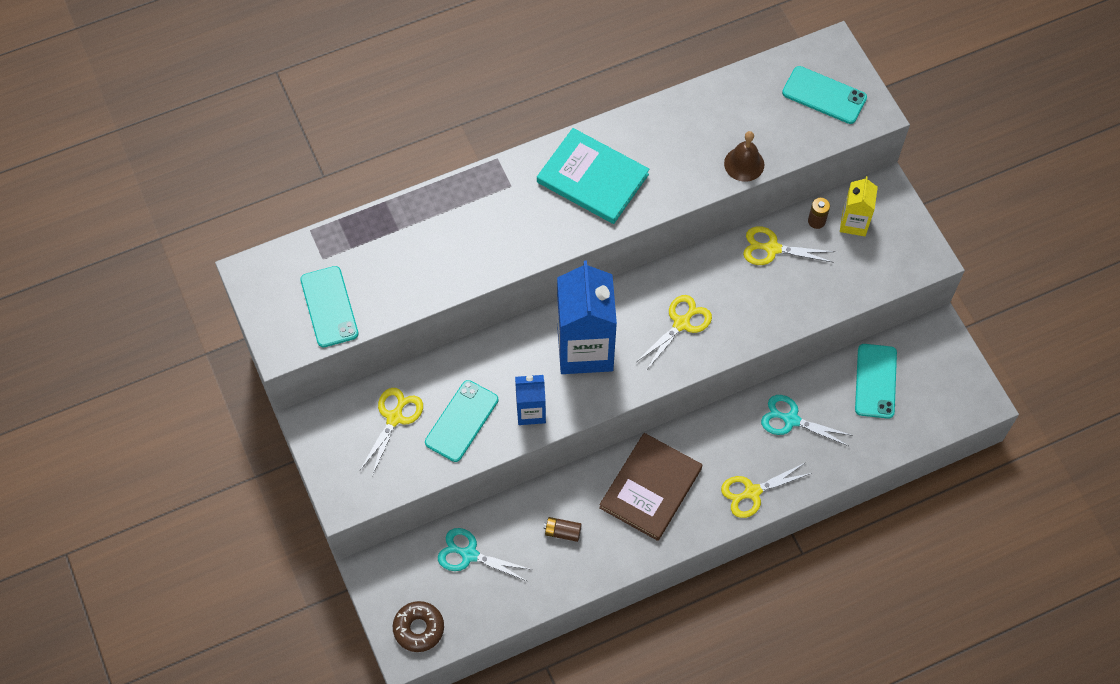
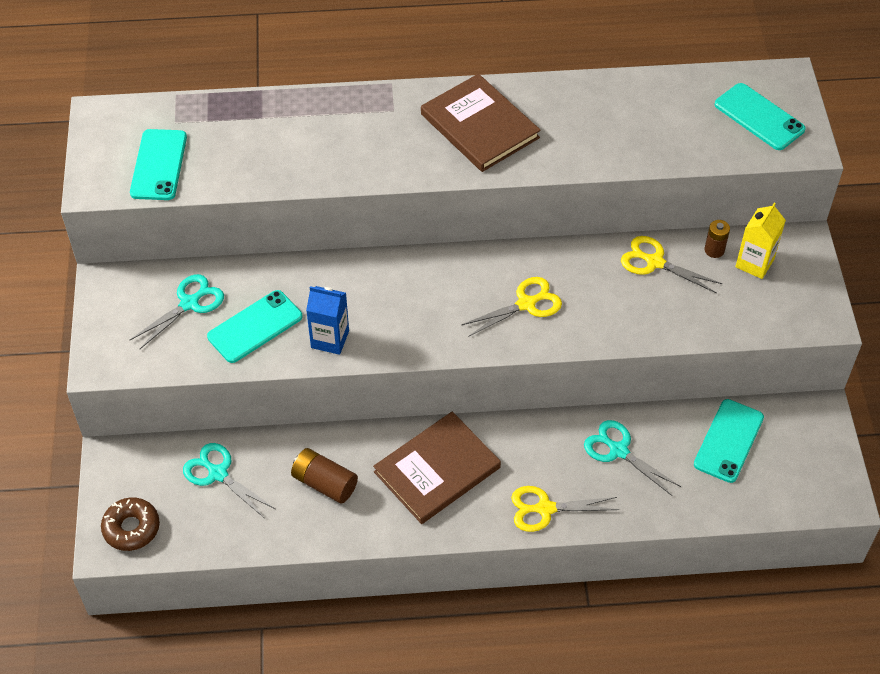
camera: 20 degrees right, 10 degrees down
yellow scissors [360,388,423,476] -> turquoise scissors [130,274,224,349]
turquoise book [537,128,649,224] -> brown book [421,74,541,172]
brown battery [544,517,582,542] -> brown battery [291,448,358,503], size x1.55
blue carton [557,261,617,374] -> none
brown bell [724,131,764,182] -> none

